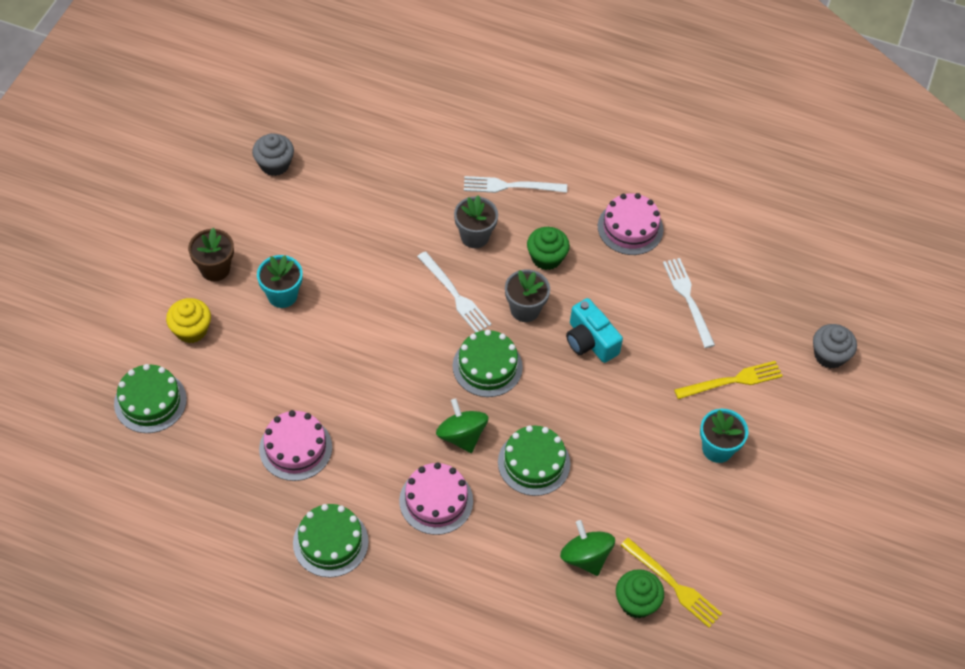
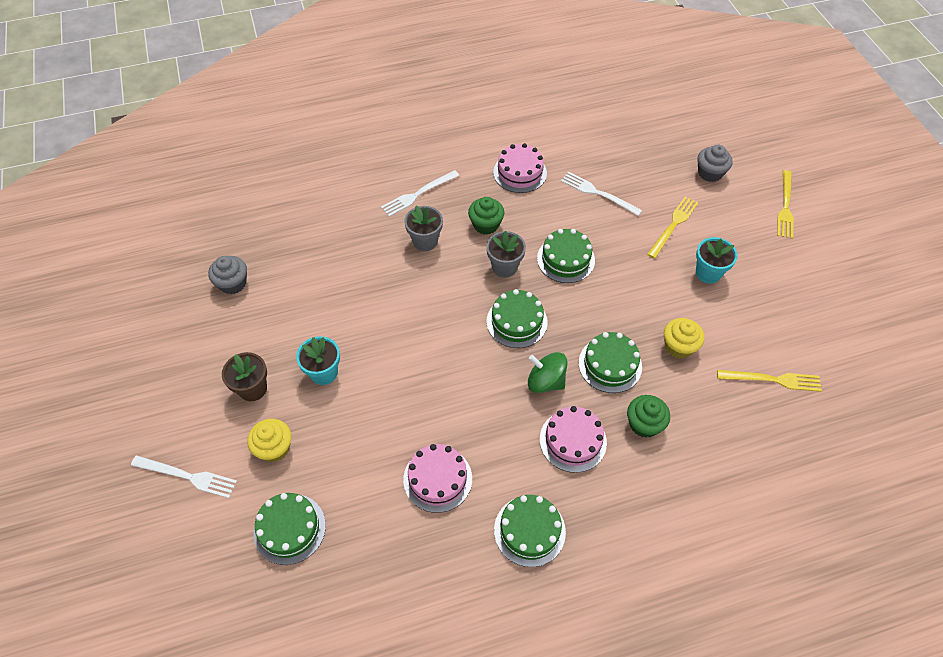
camera: 35 degrees left, 0 degrees up
white fork [417,251,491,333] -> white fork moved to [131,455,237,498]
green spinning top [560,520,615,576] -> none
turquoise camera [566,298,623,363] -> green cake [537,229,595,283]
green cupcake [616,569,664,618] -> green cupcake moved to [627,395,670,438]
none -> yellow cupcake [664,318,704,359]
none -> yellow fork [777,170,794,239]

